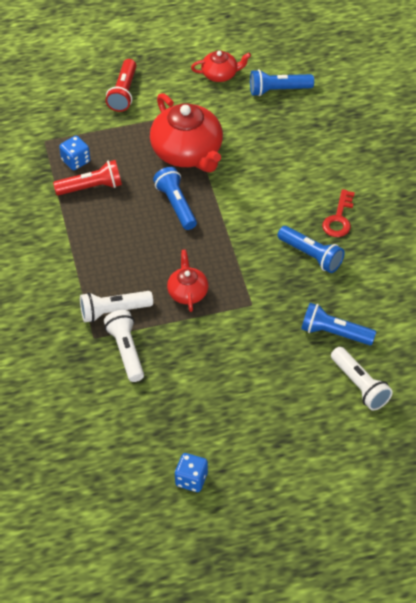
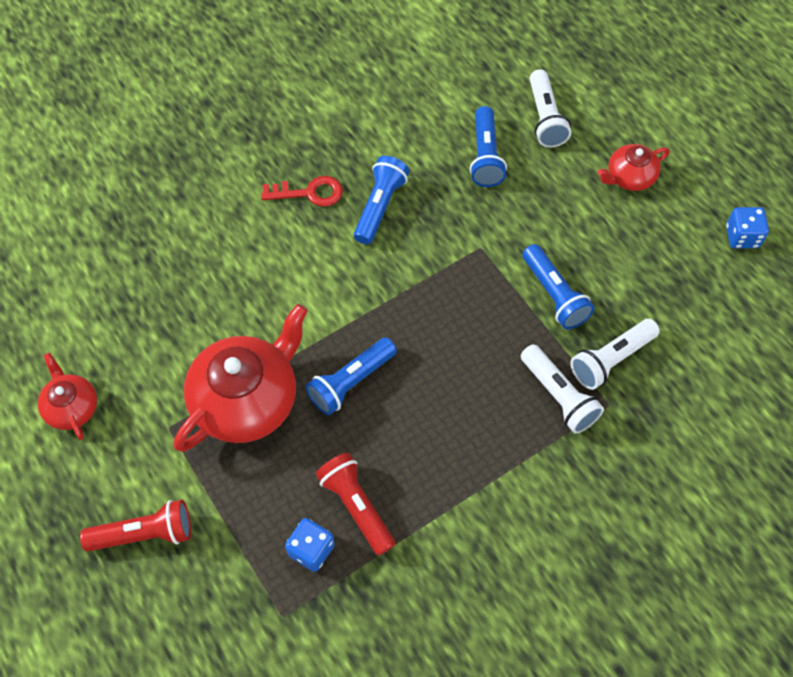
camera: 110 degrees left, 10 degrees up
red teapot [167,249,208,312] -> red teapot moved to [598,144,670,191]
blue flashlight [250,69,314,96] -> blue flashlight moved to [522,244,595,329]
white flashlight [331,347,393,411] -> white flashlight turned 135 degrees clockwise [530,69,571,148]

